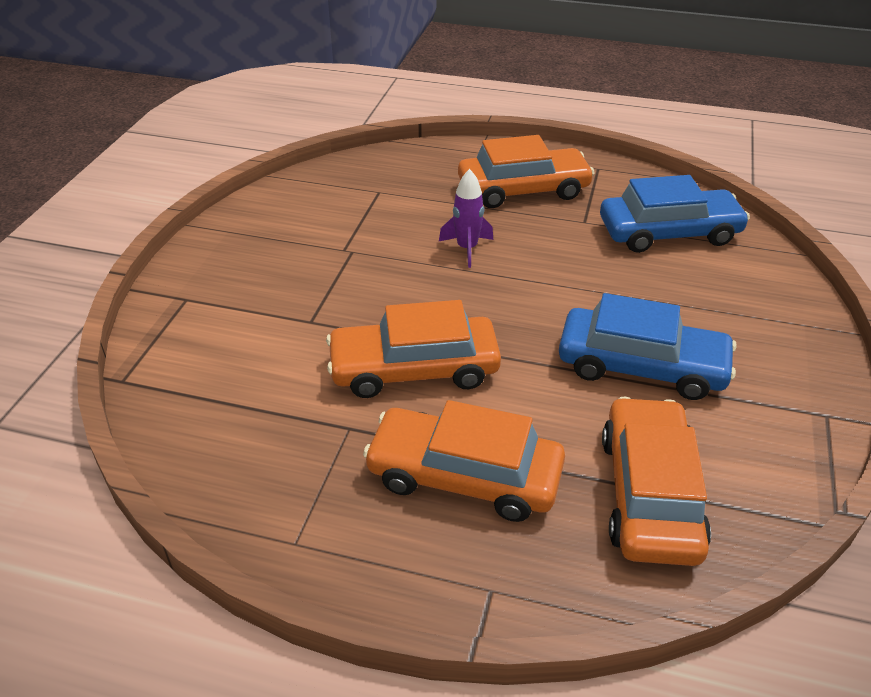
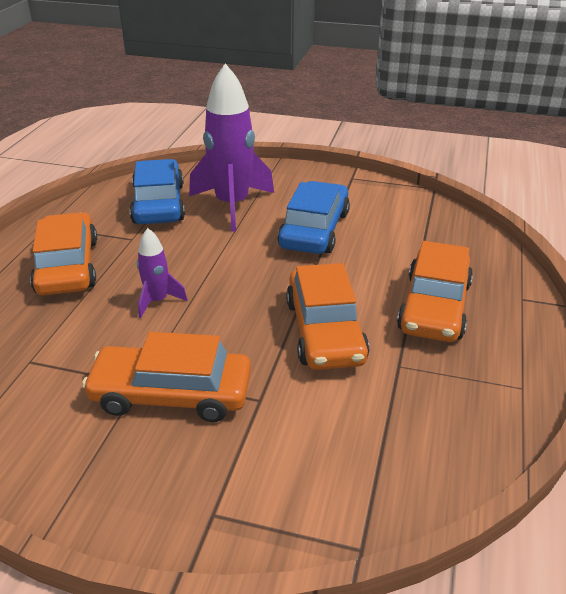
camera: 90 degrees left, 5 degrees down
orange car [602,397,711,566] -> orange car moved to [82,332,251,422]
none -> purple rocket [189,63,274,232]

